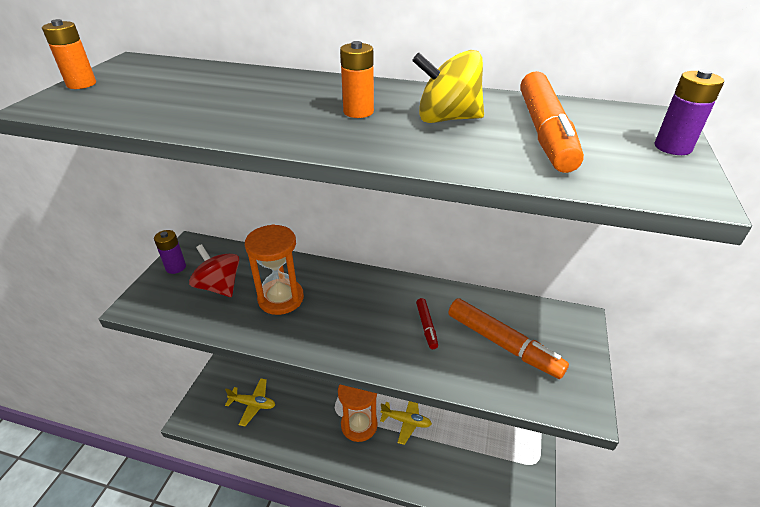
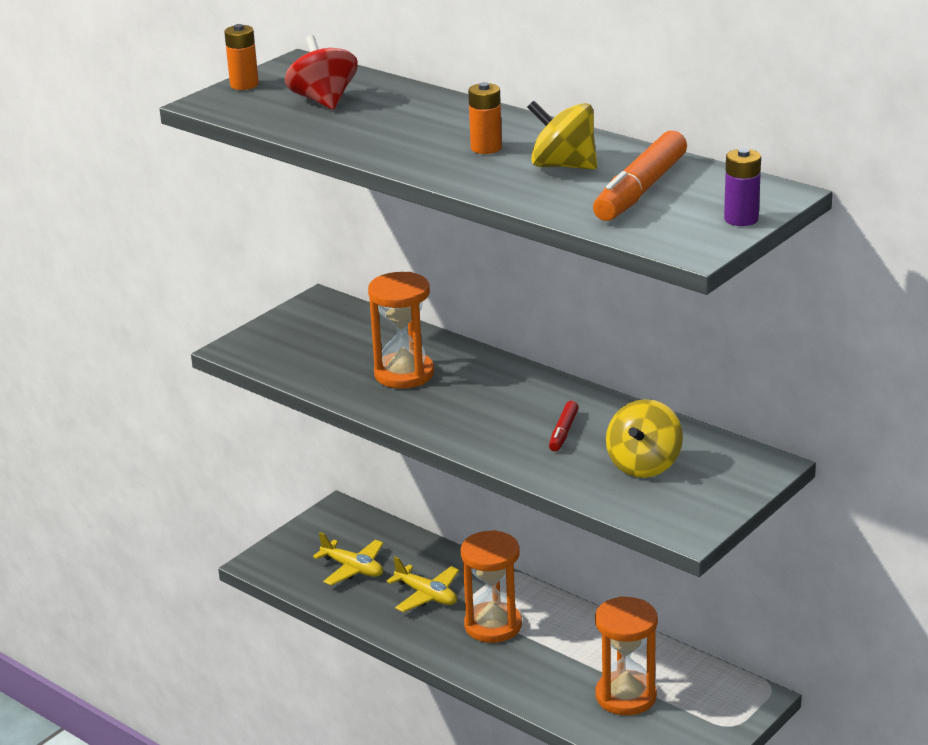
camera: 25 degrees right, 10 degrees down
purple battery [154,230,186,274] -> none
red spinning top [189,244,239,297] -> red spinning top moved to [285,35,358,110]
yellow plane [380,401,432,445] -> yellow plane moved to [387,557,459,612]
orange marker [448,298,569,379] -> yellow spinning top [606,399,683,478]
none -> orange hourglass [595,596,658,715]

